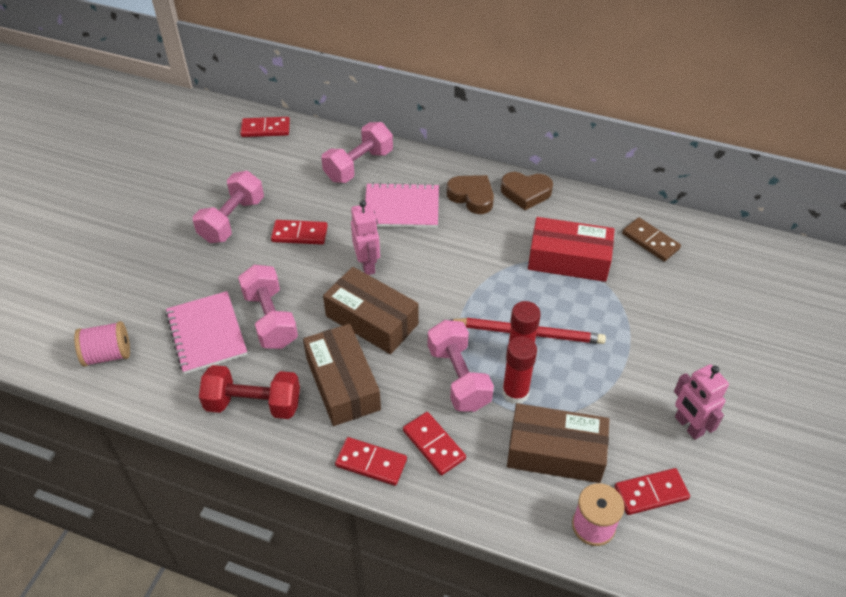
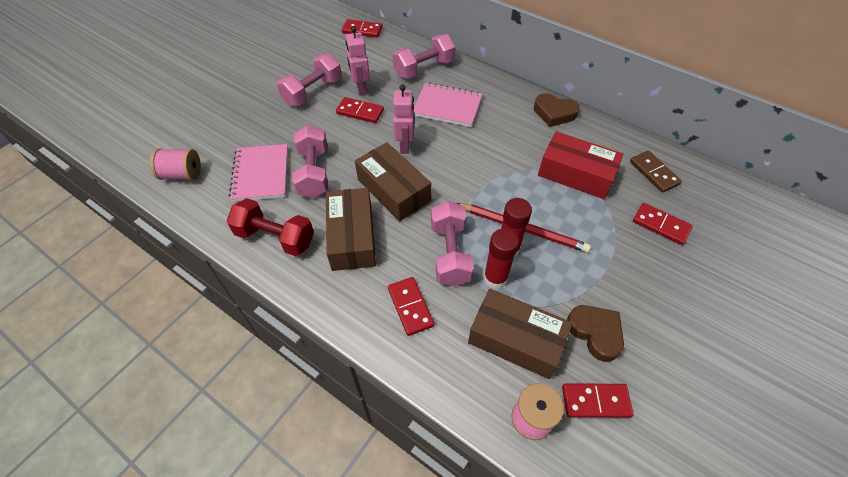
camera: 15 degrees right, 5 degrees up
red domino [335,437,407,486] -> red domino moved to [633,203,693,245]
brown heart [447,175,494,214] -> brown heart moved to [567,305,624,362]
pink robot [674,364,729,440] -> pink robot moved to [345,26,370,95]

